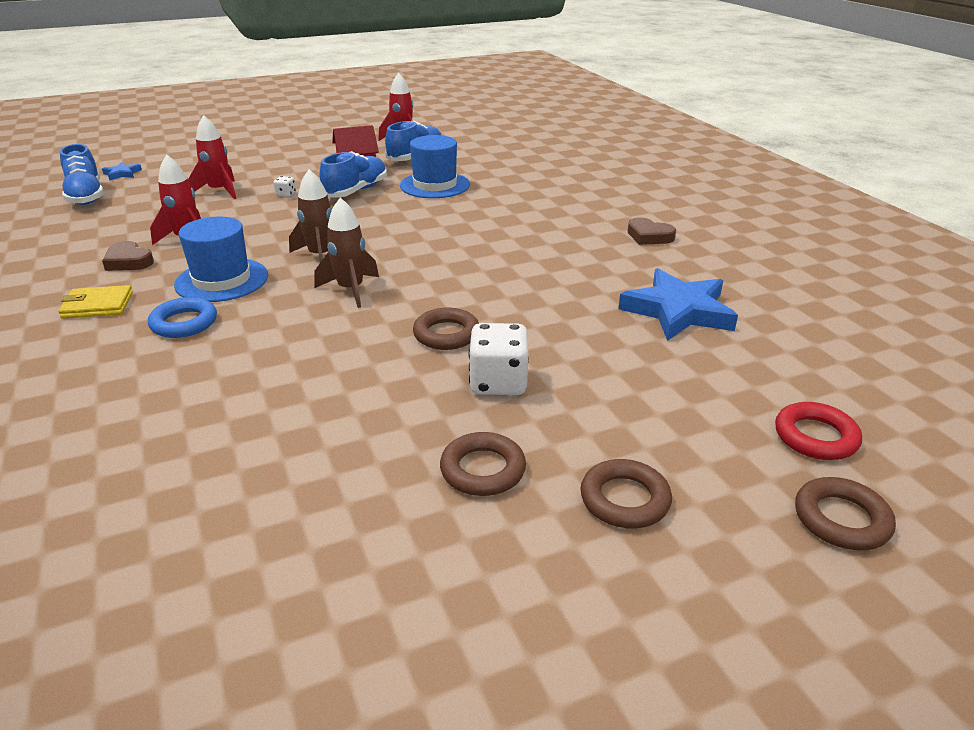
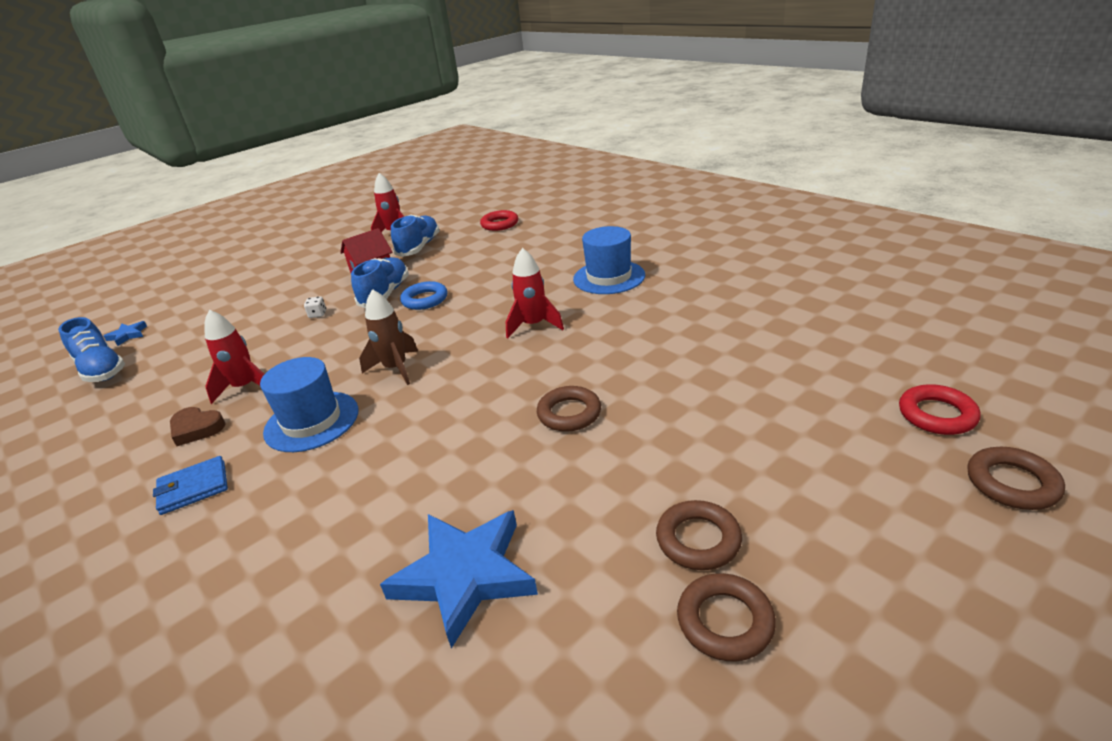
camera: 15 degrees left, 0 degrees up
yellow wallet [58,285,133,319] -> blue wallet [153,456,228,515]
blue ring [148,297,217,338] -> blue ring moved to [400,281,447,310]
red rocket [188,115,237,199] -> red rocket moved to [506,248,564,339]
brown rocket [315,198,379,308] -> none
blue hat [400,135,470,198] -> blue hat moved to [573,226,645,294]
white dice [469,323,529,395] -> none
brown ring [580,459,672,529] -> brown ring moved to [677,573,776,661]
blue star [618,268,738,341] -> blue star moved to [380,510,538,649]
brown heart [628,217,676,245] -> none
none -> red ring [480,210,518,231]

